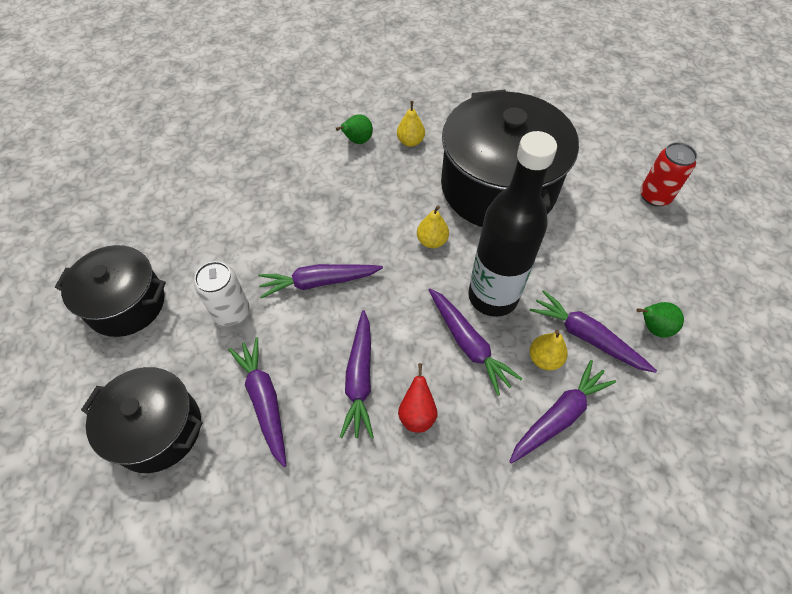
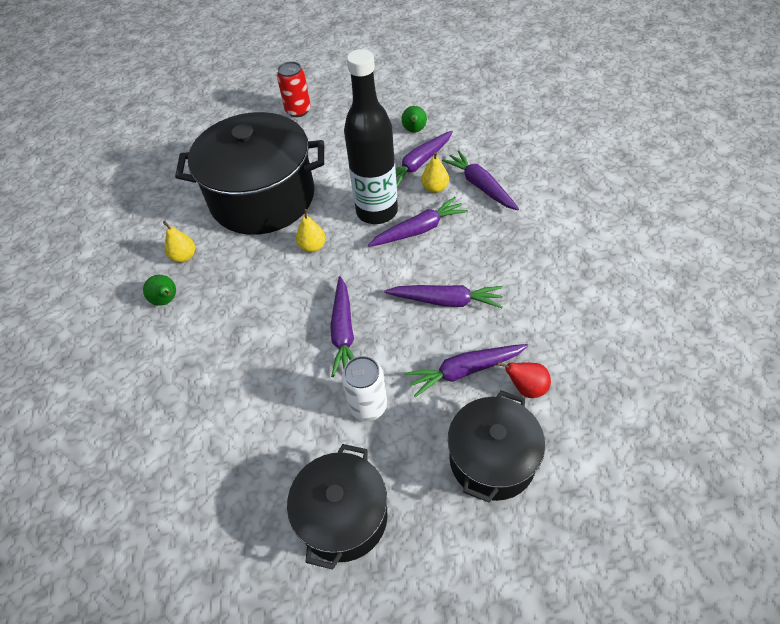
camera: 80 degrees left, 5 degrees down
red pear [398,363,438,433] -> red pear moved to [497,362,551,398]

